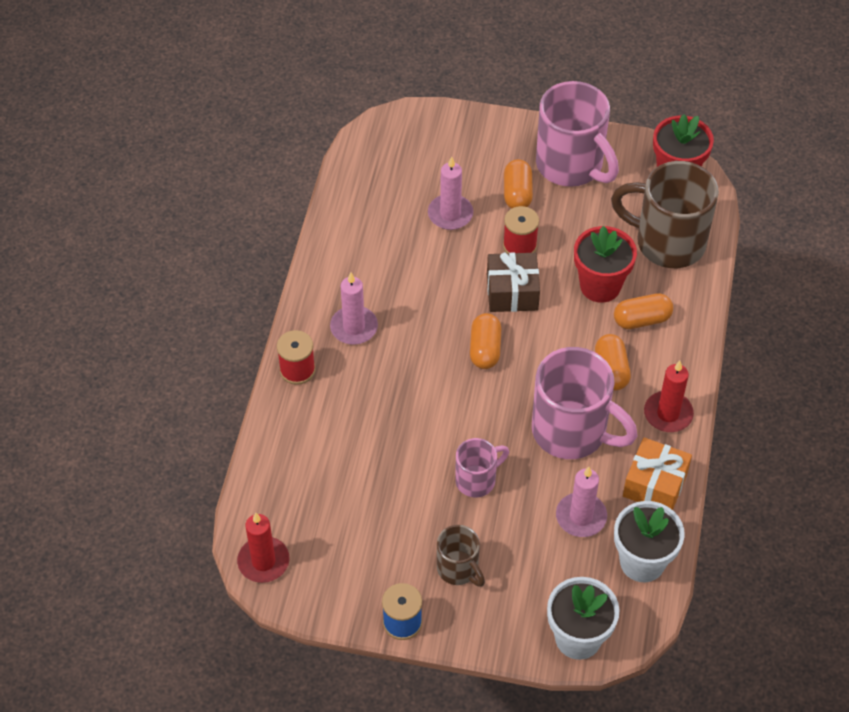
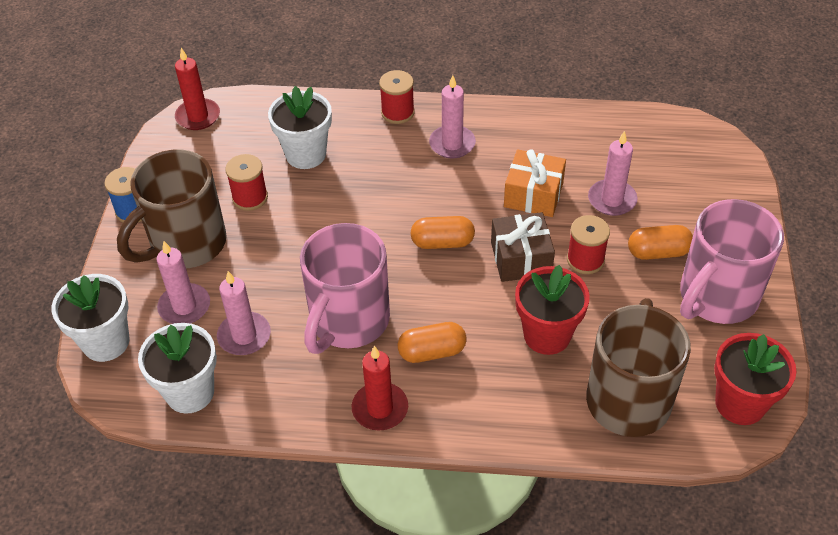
camera: 85 degrees right, 5 degrees down
brown mug [437,525,485,587] -> brown mug [117,149,227,268], size x1.89
pink mug [455,438,509,497] -> none
orange capsule [614,293,673,329] -> none
orange gift [623,437,692,510] -> orange gift moved to [504,149,566,217]
none -> pink candle [156,241,210,324]
none -> red spool [225,154,268,211]
none -> white flower pot [268,86,332,169]

